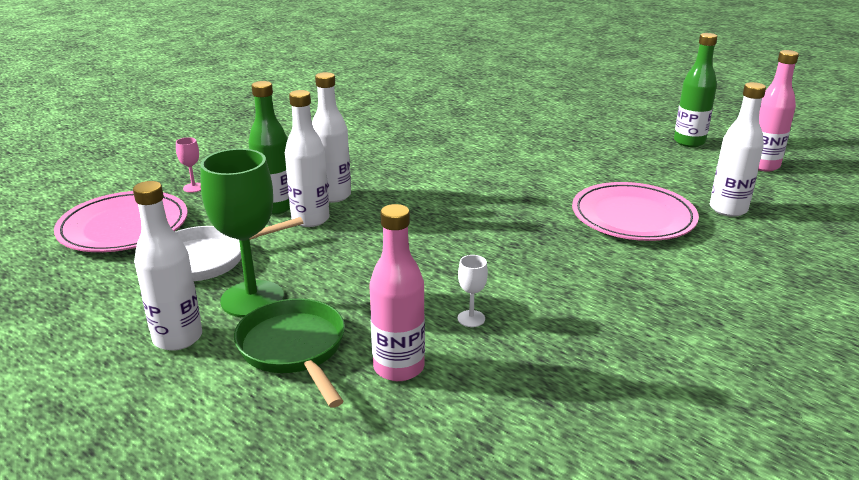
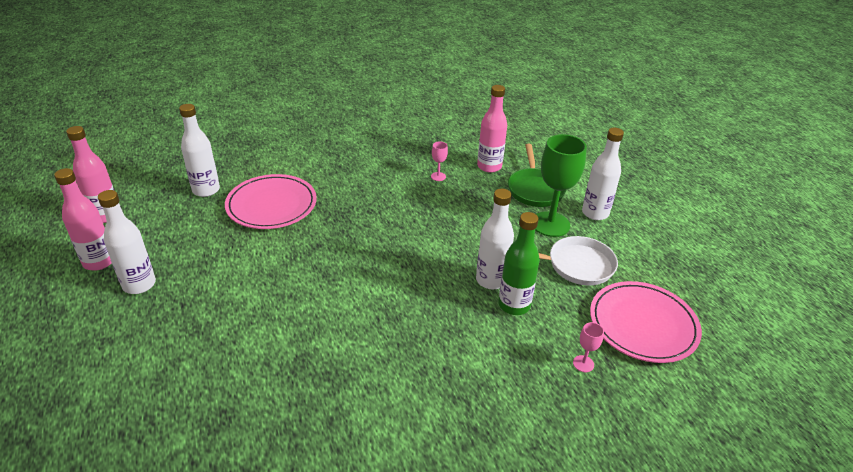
camera: 155 degrees left, 10 degrees up
white bottle [312,72,351,203] -> white bottle moved to [98,190,156,294]
white goblet [458,255,488,327] -> pink goblet [431,142,448,181]
green bottle [674,33,717,147] -> pink bottle [54,168,112,271]

